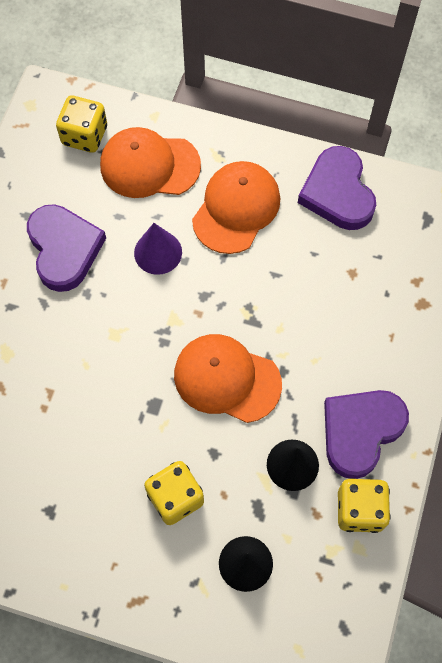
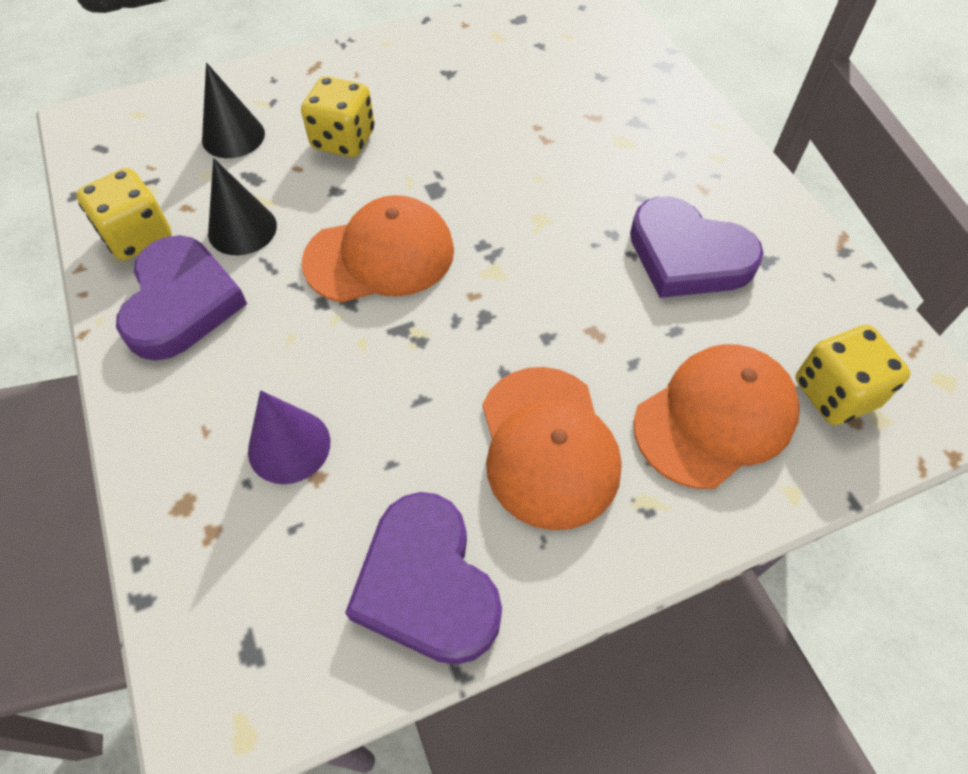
camera: 140 degrees right, 10 degrees down
purple cone [134,223,182,275] -> purple cone moved to [248,390,330,484]
purple heart [298,146,376,230] -> purple heart turned 150 degrees counterclockwise [345,492,502,665]

